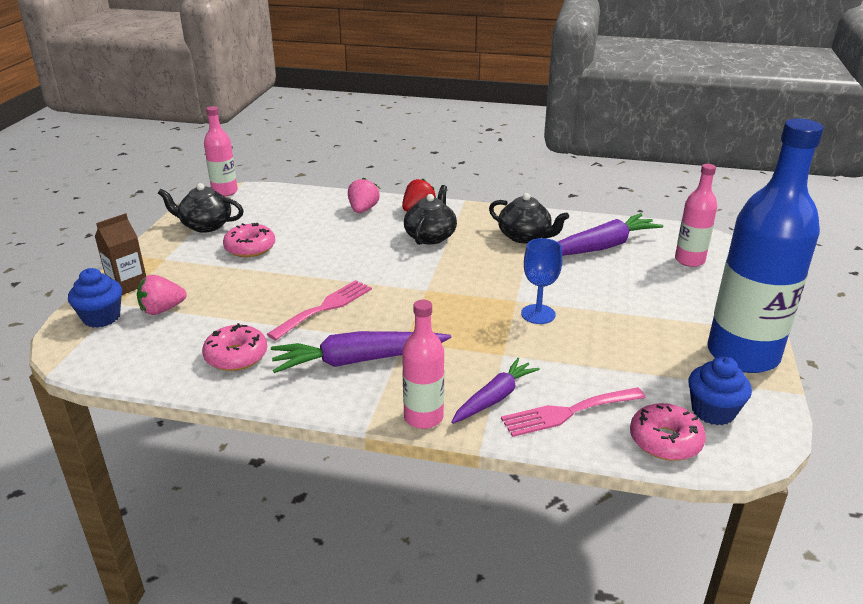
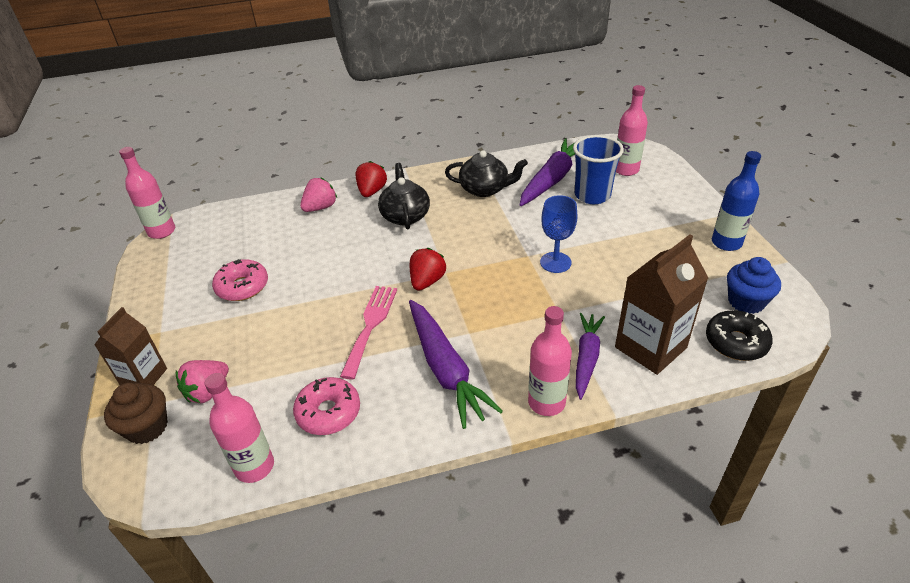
camera: 25 degrees left, 10 degrees up
blue cupcake [68,268,122,328] -> brown cupcake [104,383,168,444]
black teapot [158,183,244,233] -> none
purple carrot [271,331,451,373] -> purple carrot turned 75 degrees counterclockwise [409,300,503,429]
pink strawberry [348,178,380,213] -> pink strawberry turned 60 degrees clockwise [300,177,337,212]
pink fork [501,387,646,437] -> brown carton [615,234,708,375]
pink donut [630,403,706,461] -> black donut [706,310,773,361]
blue bottle [707,119,824,373] -> blue bottle [712,151,761,251], size x0.51
none -> pink bottle [205,373,274,483]
none -> red strawberry [410,248,446,291]
none -> blue cup [573,135,624,204]

